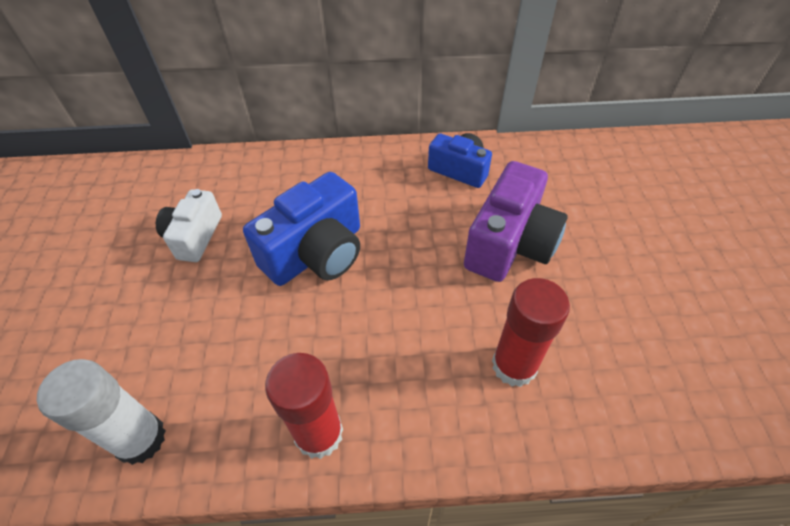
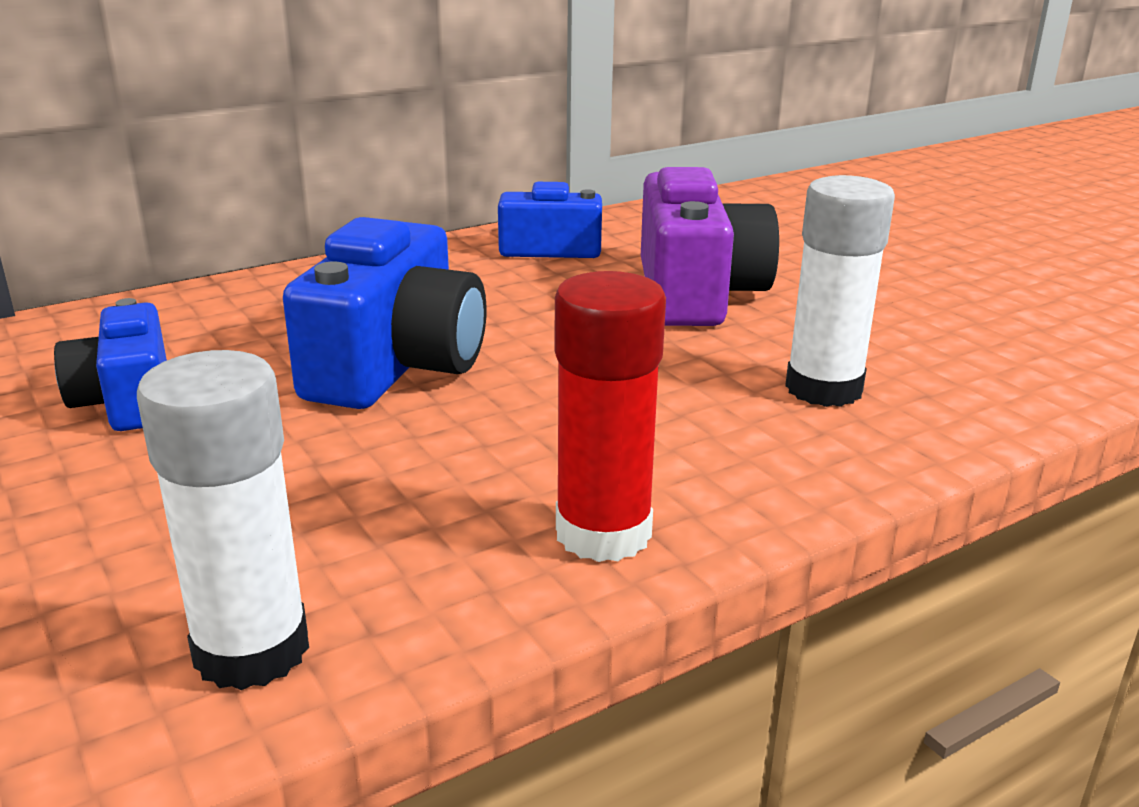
camera: 30 degrees left, 25 degrees down
white camera [156,189,222,262] -> blue camera [54,298,167,431]
red glue stick [492,278,570,387] -> white glue stick [785,175,895,407]

